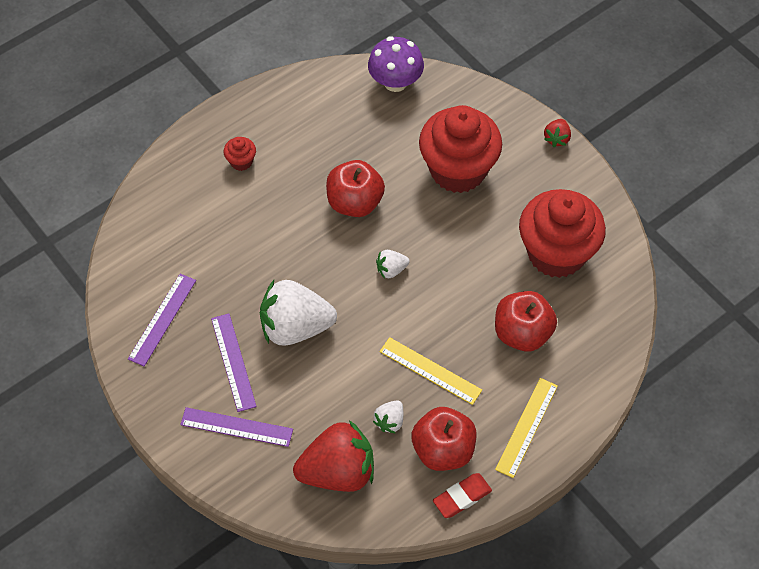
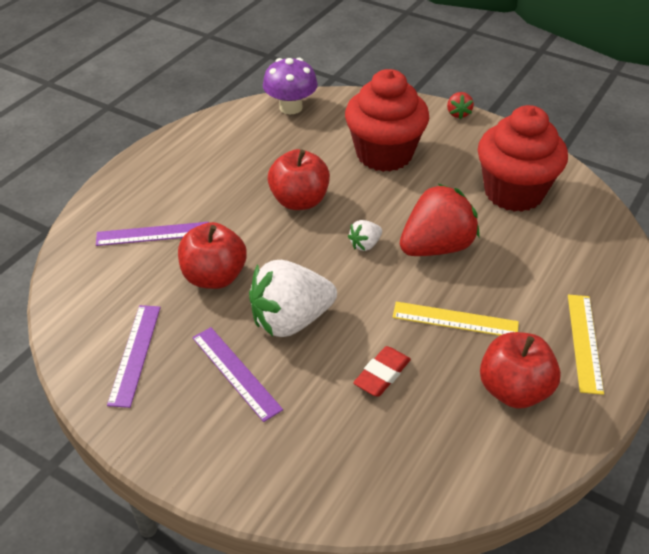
camera: 20 degrees left, 15 degrees down
purple ruler [180,407,293,447] -> purple ruler moved to [96,222,209,246]
red cupcake [224,137,256,171] -> none
red strawberry [293,420,374,492] -> red strawberry moved to [400,184,479,256]
white strawberry [373,400,403,434] -> none
red eraser [433,473,492,518] -> red eraser moved to [353,346,411,397]
red apple [495,291,557,352] -> red apple moved to [178,222,247,289]

